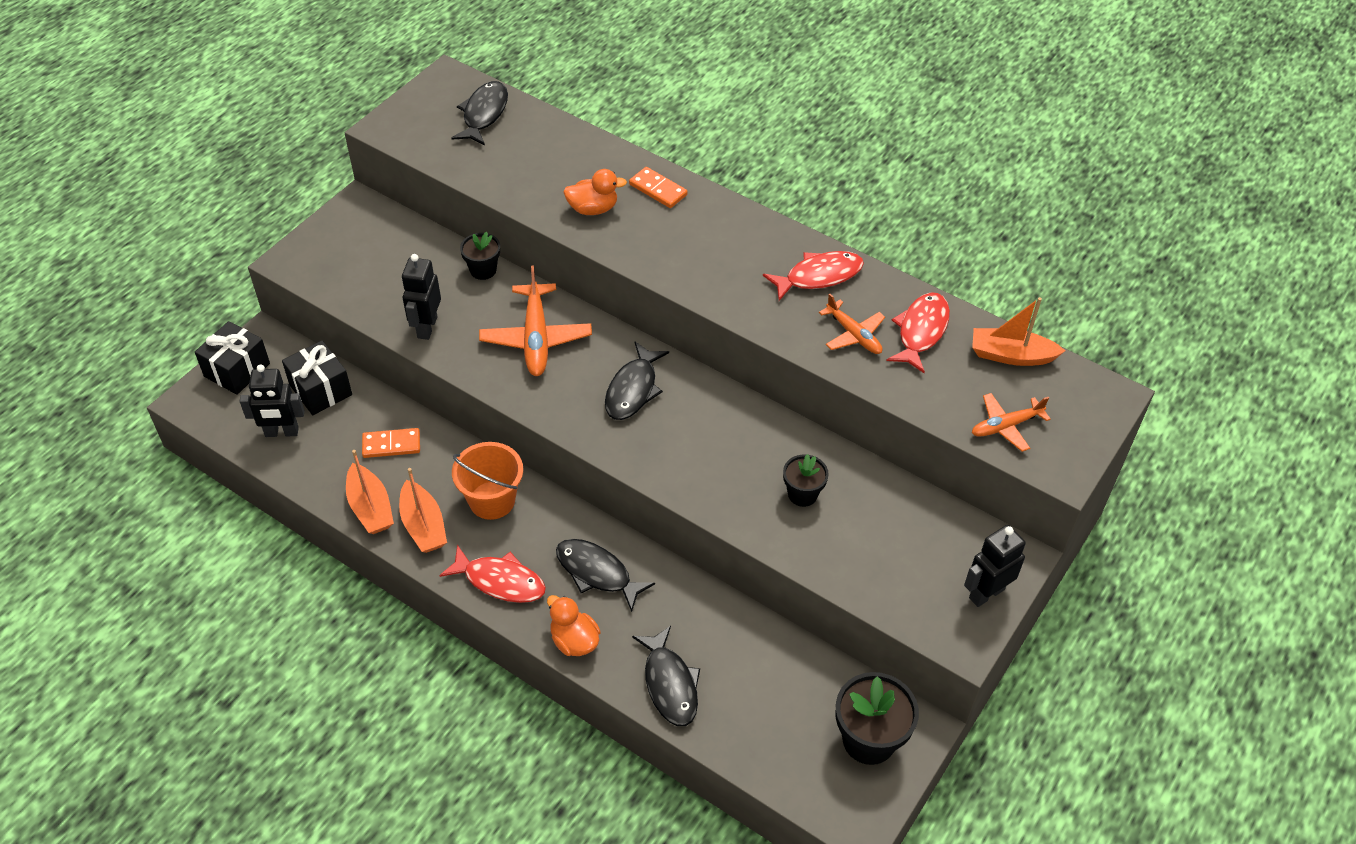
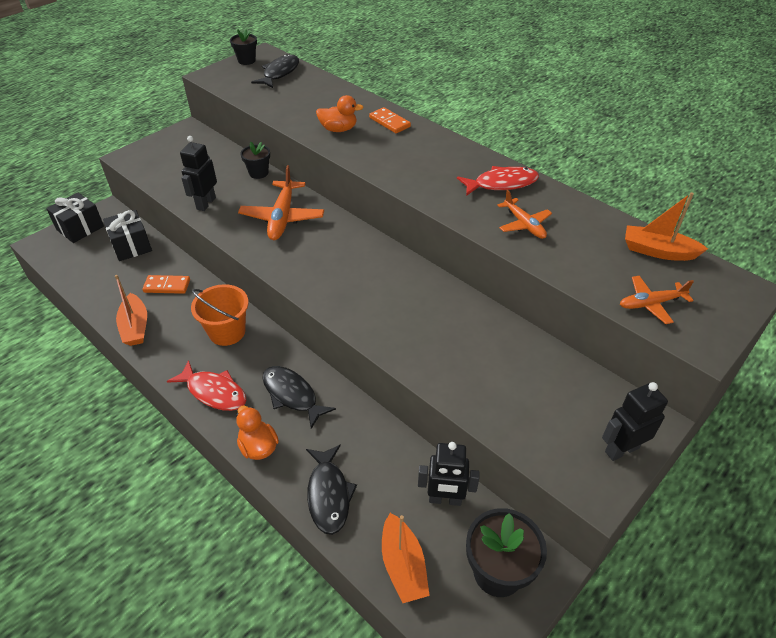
camera: 10 degrees right, 5 degrees down
black robot [240,364,304,437] -> black robot moved to [418,442,480,506]
orange boat [399,468,447,553] -> orange boat moved to [382,513,430,603]
black fish [605,342,669,420] -> none
black flower pot [783,454,829,507] -> black flower pot moved to [230,29,257,65]
red fish [886,292,950,373] -> none

